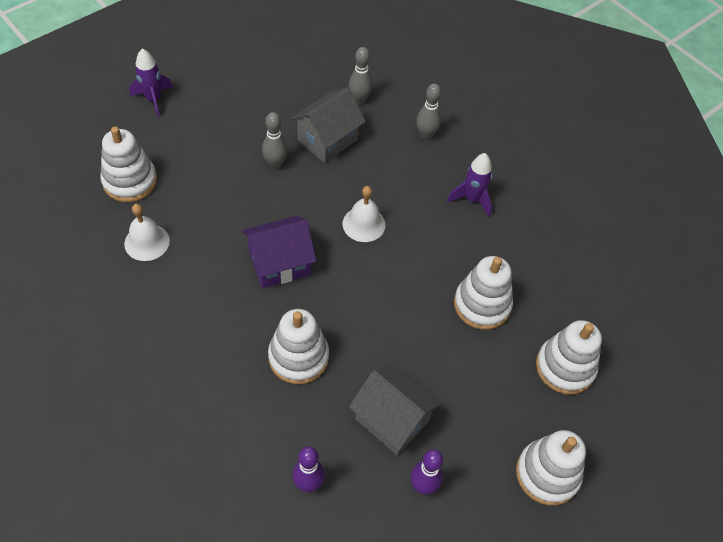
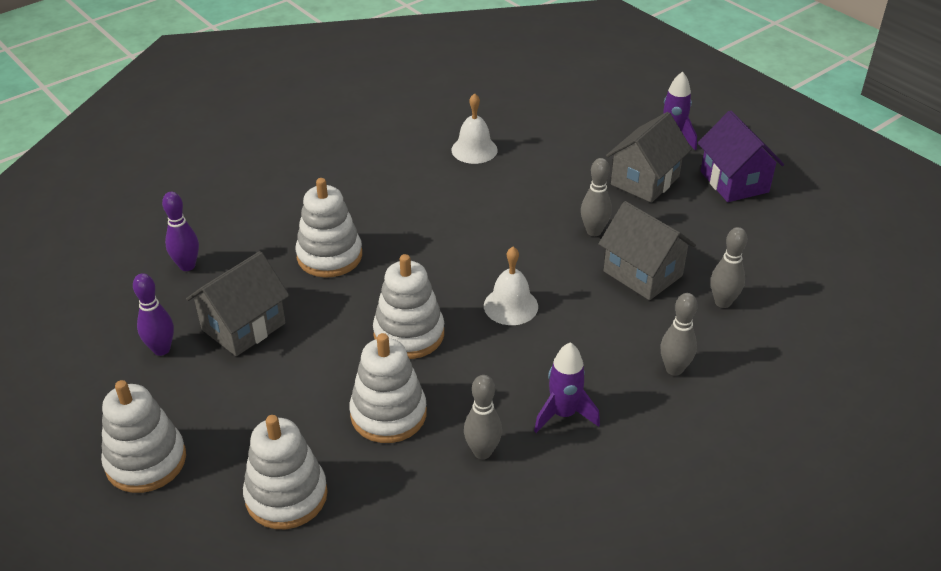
camera: 95 degrees right, 15 degrees down
white stacking toy [100,126,157,202] -> white stacking toy moved to [373,254,444,359]
purple house [242,215,317,288] -> purple house moved to [698,111,784,202]
none -> grey bowling pin [464,375,502,459]
none -> grey house [606,112,692,203]

